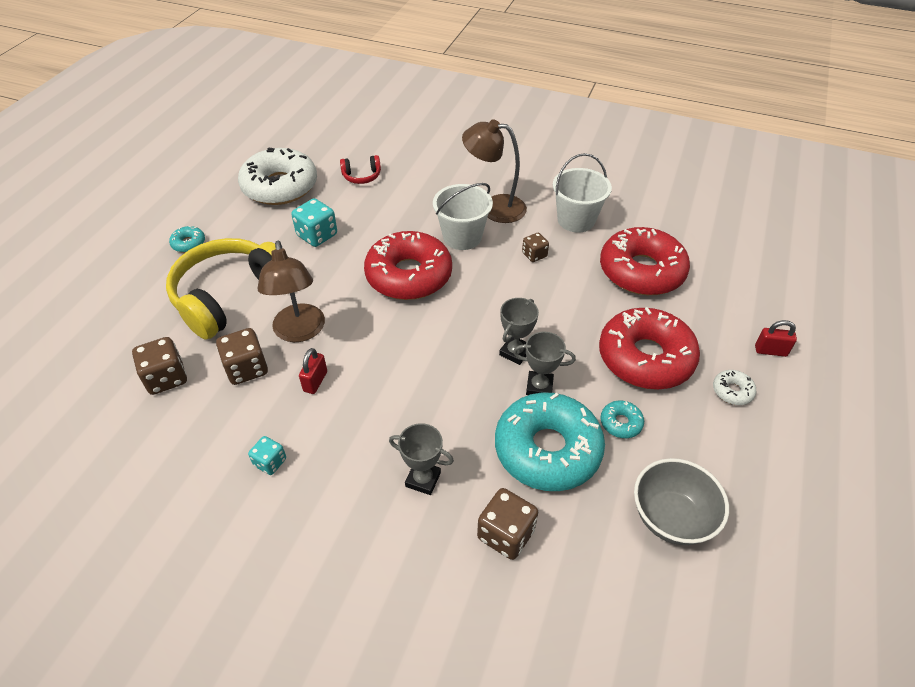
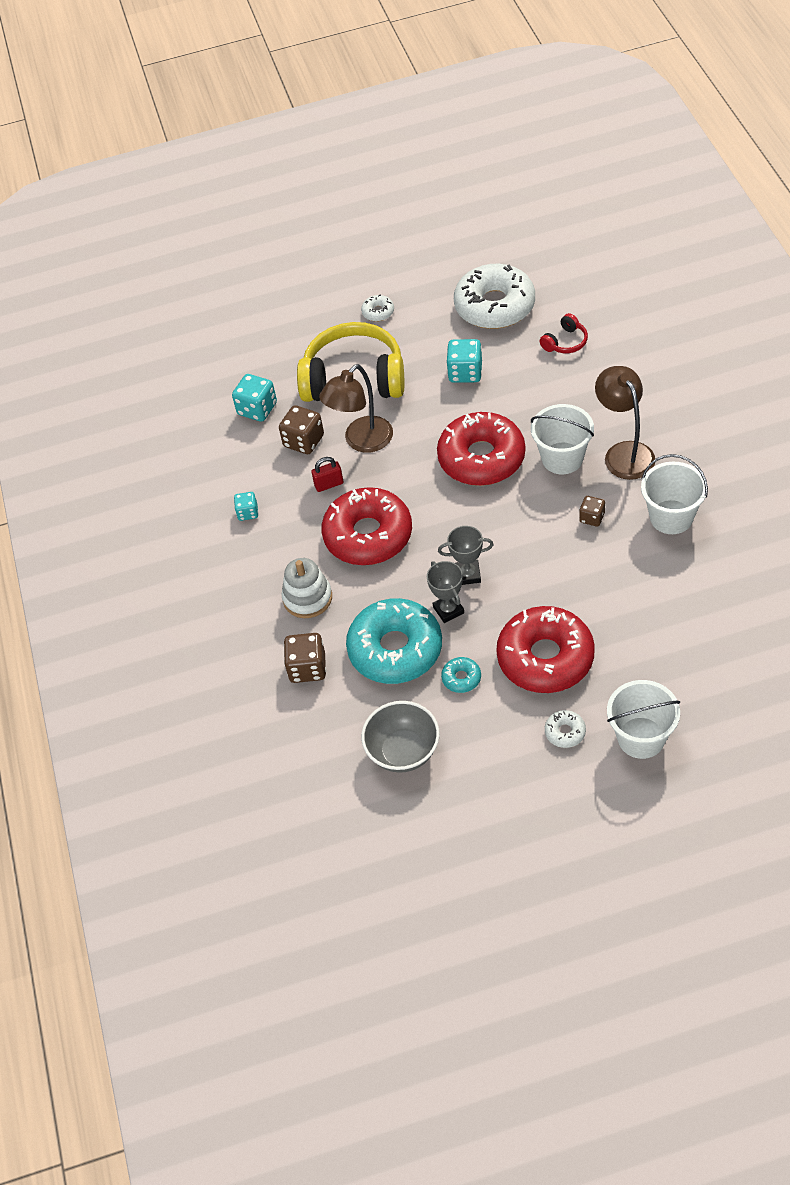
camera: 60 degrees right, 5 degrees up
brown dice [132,337,187,395] -> turquoise dice [232,374,277,422]
turquoise donut [169,226,205,252] -> white donut [361,295,394,321]
red headphones [340,155,381,184] -> red headphones turned 90 degrees counterclockwise [540,313,588,353]
grey trophy [389,423,454,495] -> white stacking toy [282,558,332,618]
red donut [600,227,690,295] -> red donut moved to [322,487,412,565]
red padlock [755,320,797,357] -> white bucket [607,680,680,759]

